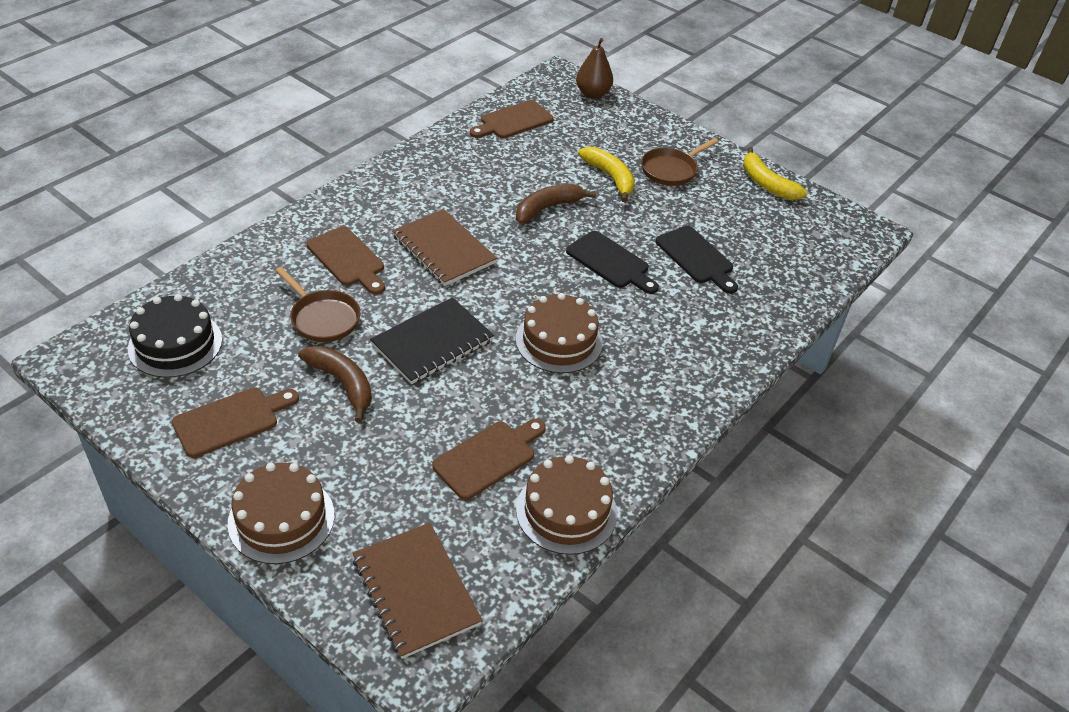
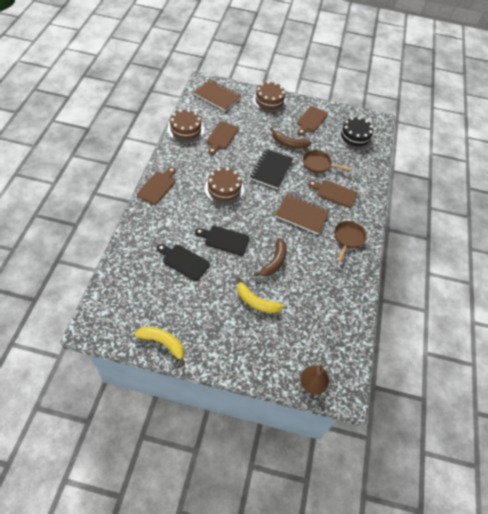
camera: 150 degrees right, 10 degrees up
brown cutting board [470,100,554,138] -> brown cutting board moved to [137,167,176,205]
brown pan [641,138,719,186] -> brown pan moved to [334,221,367,262]

